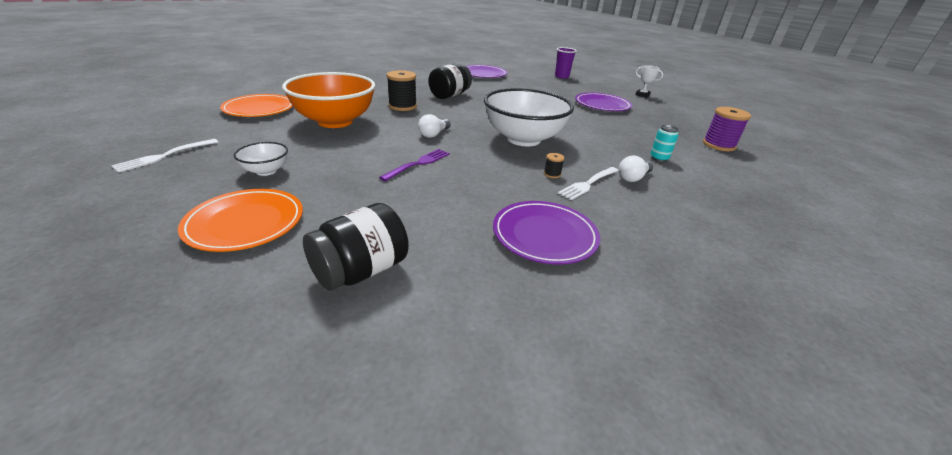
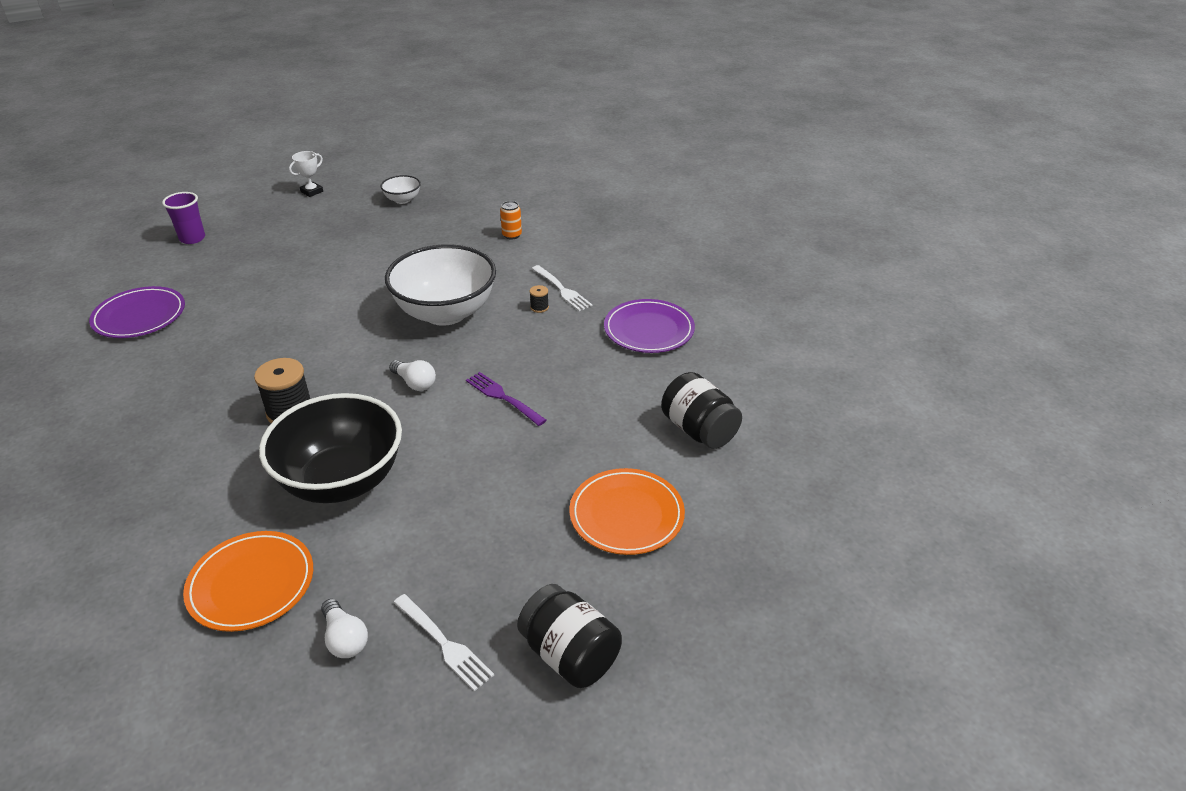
camera: 80 degrees left, 5 degrees up
white bowl [234,142,288,176] -> white bowl moved to [380,175,421,204]
orange bowl [282,72,375,128] -> black bowl [259,393,402,503]
black jar [429,64,472,99] -> black jar moved to [517,584,622,688]
purple plate [575,92,632,111] -> none
white light bulb [619,156,653,182] -> white light bulb moved to [321,599,368,658]
turquoise can [650,125,679,162] -> orange can [500,201,522,239]
purple spool [703,107,751,151] -> none

